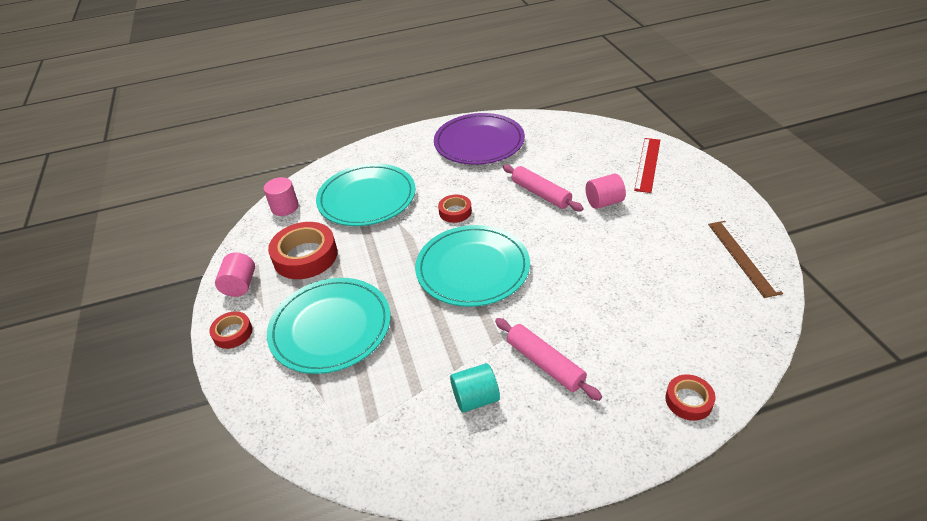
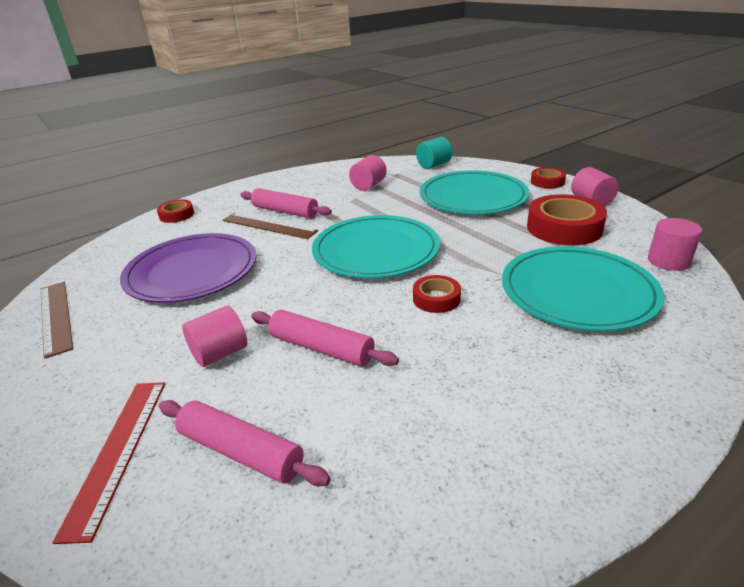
camera: 160 degrees right, 10 degrees down
purple plate [434,113,525,165] -> purple plate moved to [120,233,256,303]
turquoise cylinder [450,363,500,413] -> turquoise cylinder moved to [416,137,452,169]
none -> pink rolling pin [159,400,331,486]
none -> brown ruler [223,213,318,239]
none -> pink cylinder [349,155,387,191]

